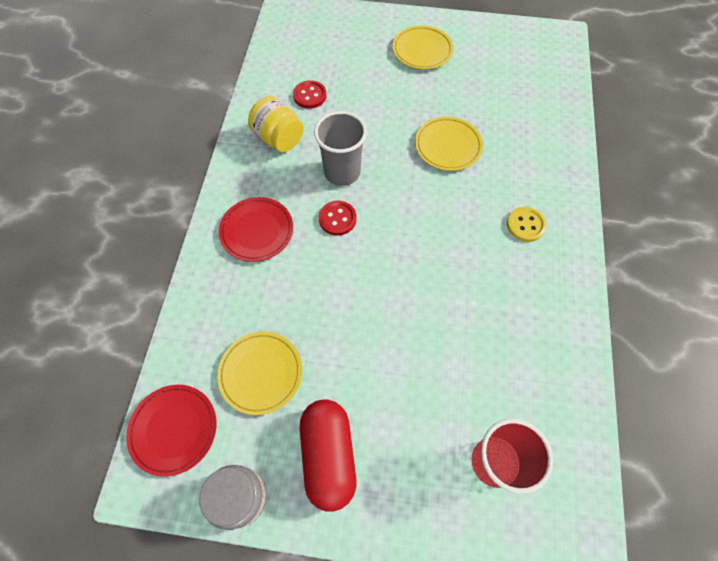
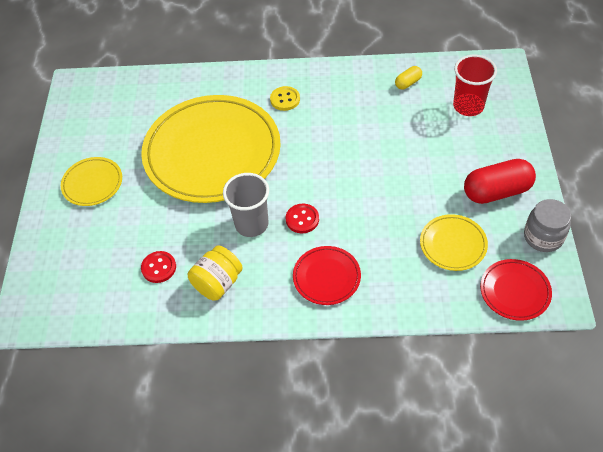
camera: 95 degrees left, 10 degrees down
yellow plate [415,116,483,171] -> yellow plate [141,95,281,203], size x2.29
none -> yellow capsule [395,66,422,89]

